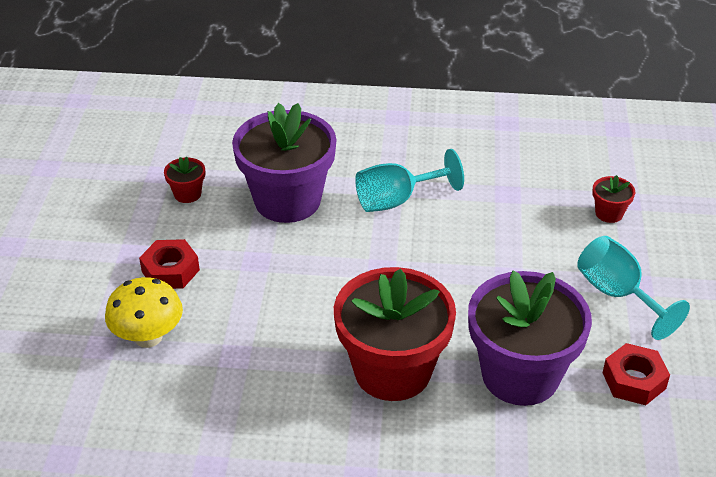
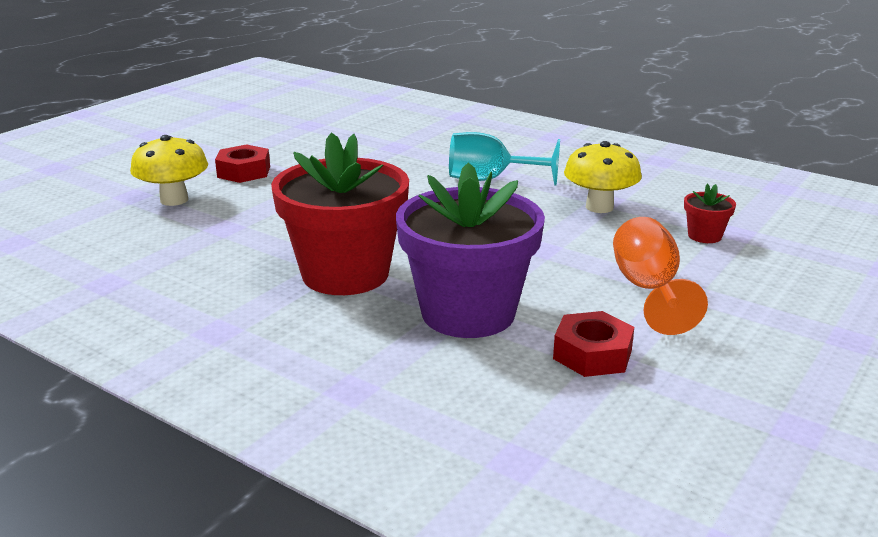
camera: 30 degrees right, 15 degrees down
red flower pot [164,157,205,203] -> none
purple flower pot [232,103,337,223] -> none
turquoise goblet [577,236,690,340] -> orange goblet [613,217,708,335]
none -> yellow mushroom [564,141,642,213]

